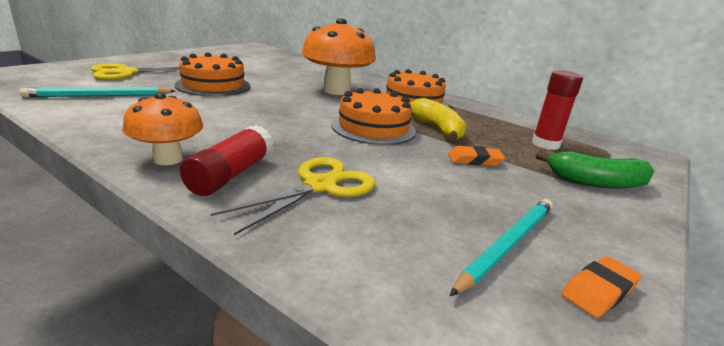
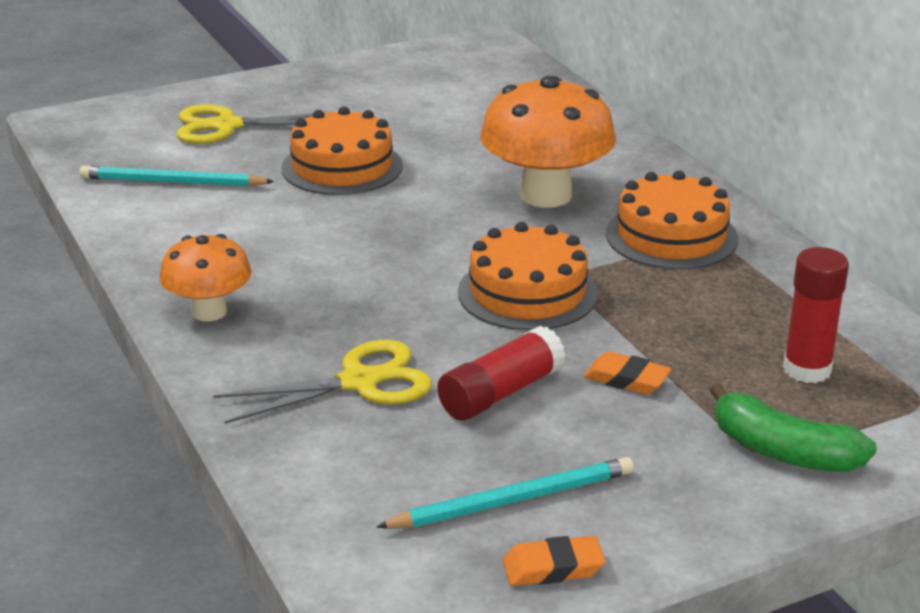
camera: 30 degrees right, 5 degrees up
red glue stick [180,125,273,196] -> red glue stick moved to [437,326,566,421]
yellow banana [410,98,467,141] -> none

